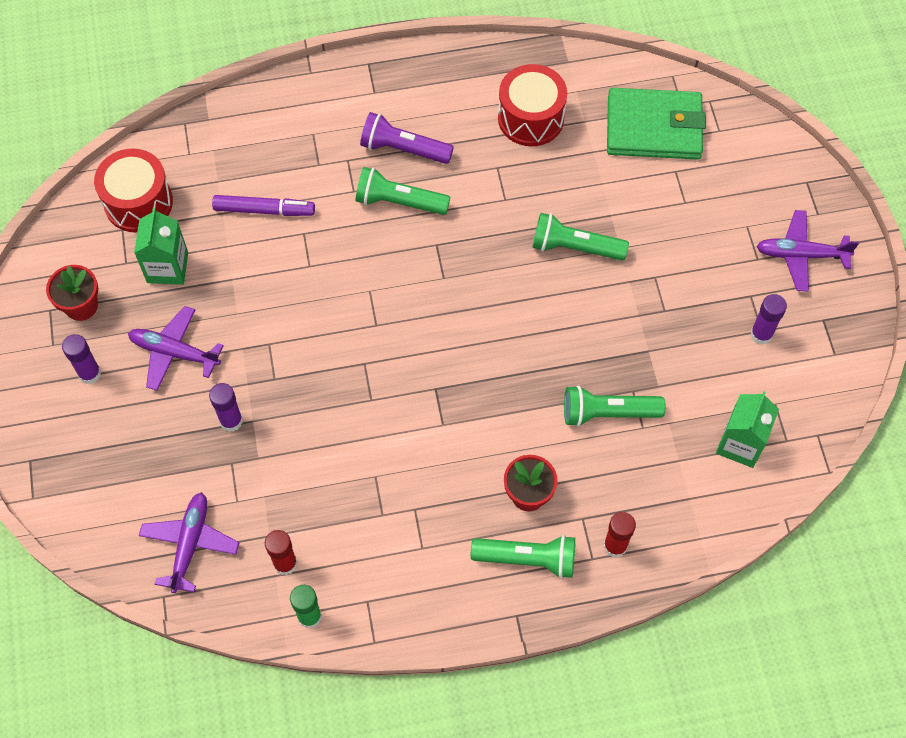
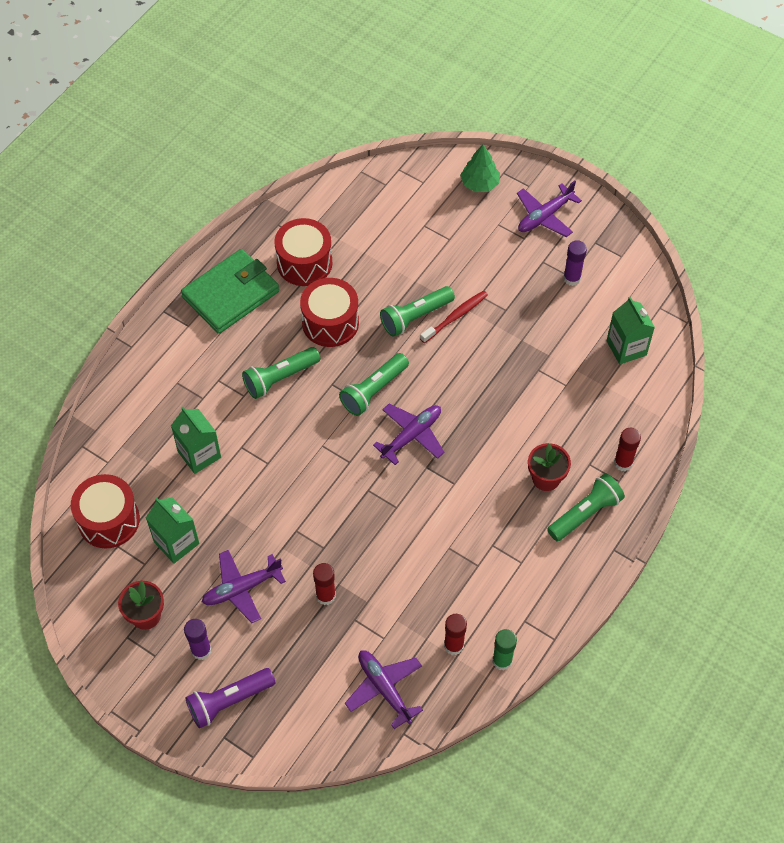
camera: 45 degrees left, 5 degrees down
purple glue stick [209,383,243,432] -> red glue stick [313,563,336,605]
purple marker [212,195,315,216] -> green carton [171,407,221,474]
purple flashlight [360,112,454,164] -> purple flashlight moved to [186,668,276,729]
green flashlight [564,385,666,427] -> green flashlight moved to [339,353,409,416]
green wallet [607,88,706,160] -> green wallet moved to [181,249,279,334]
none -> red drum [300,278,359,347]
none -> purple plane [373,404,444,465]
none -> red toothbrush [420,290,488,343]
none -> green tree [460,144,500,192]

